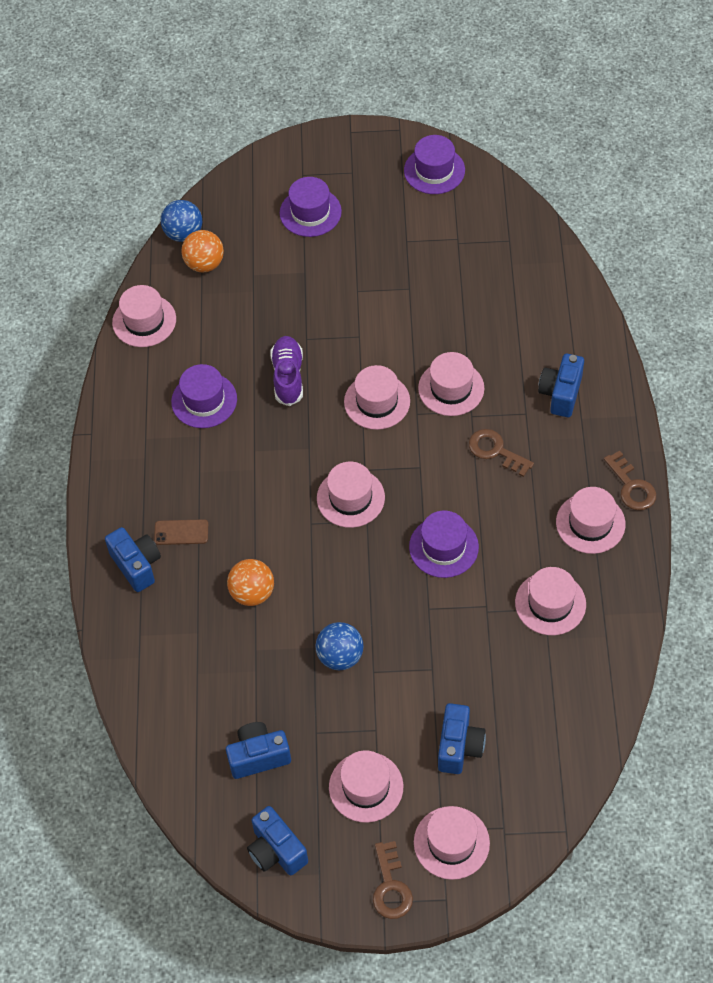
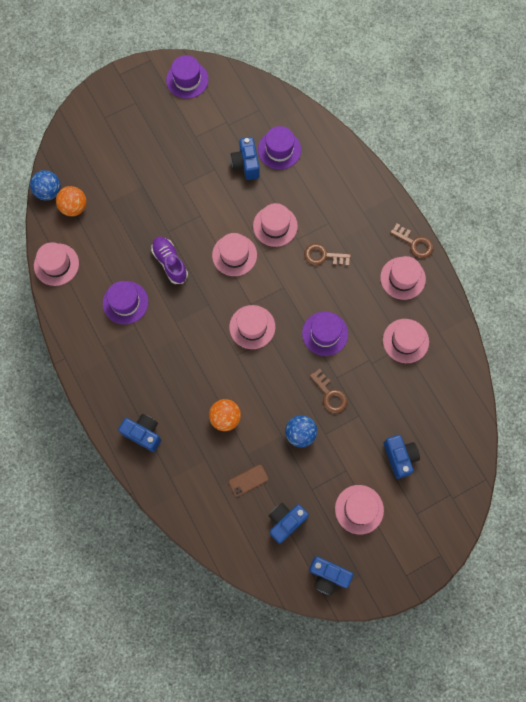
camera: 30 degrees left, 15 degrees up
brown phone [154,519,208,545] -> brown phone moved to [229,464,269,497]
purple hat [280,177,342,237] -> purple hat moved to [258,126,301,169]
brown key [373,841,413,919] -> brown key moved to [309,369,347,414]
pink hat [414,806,490,880] -> none
blue camera [538,354,584,417] -> blue camera moved to [231,137,260,180]

